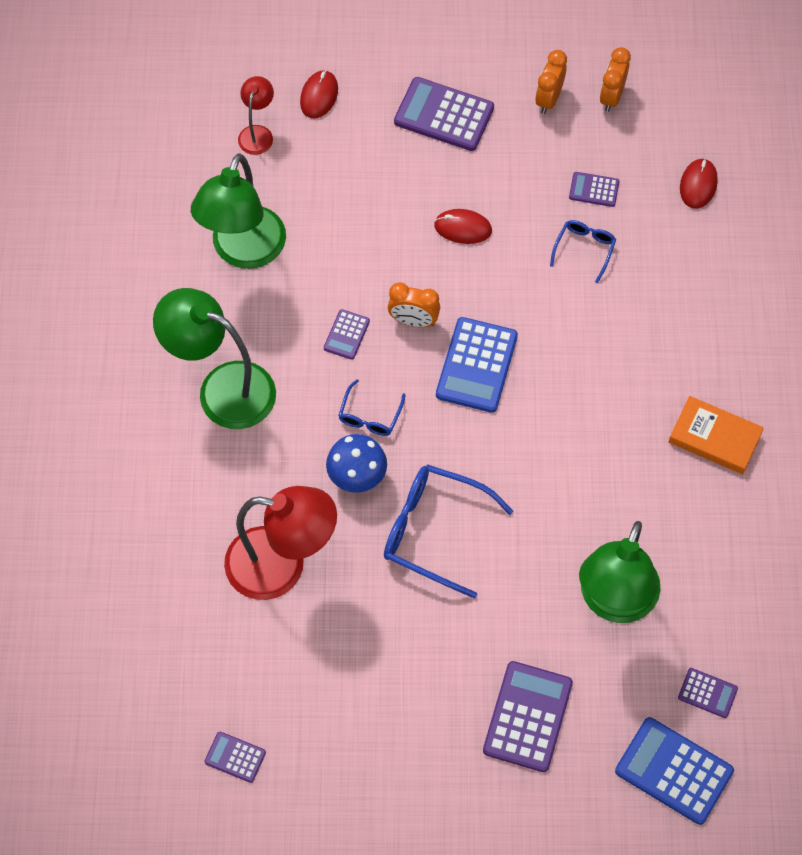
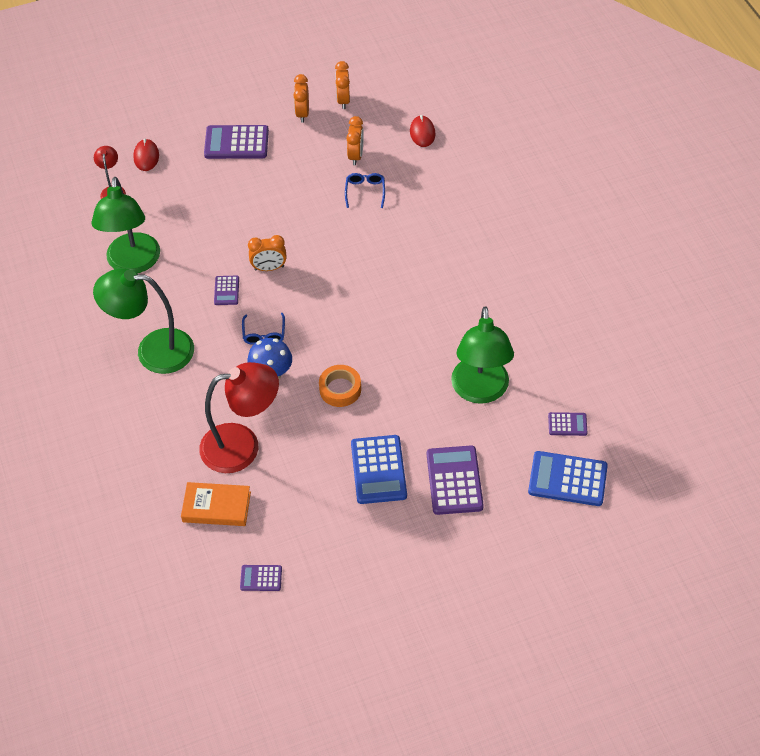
camera: 20 degrees left, 10 degrees down
blue glasses [384,464,513,599] -> orange tape [319,365,361,407]
red mouse [434,209,492,244] -> none
blue calculator [436,317,518,413] -> blue calculator moved to [351,435,407,504]
purple calculator [569,172,620,207] -> orange clock [347,116,364,165]
orange book [669,396,764,474] -> orange book moved to [181,482,251,526]

